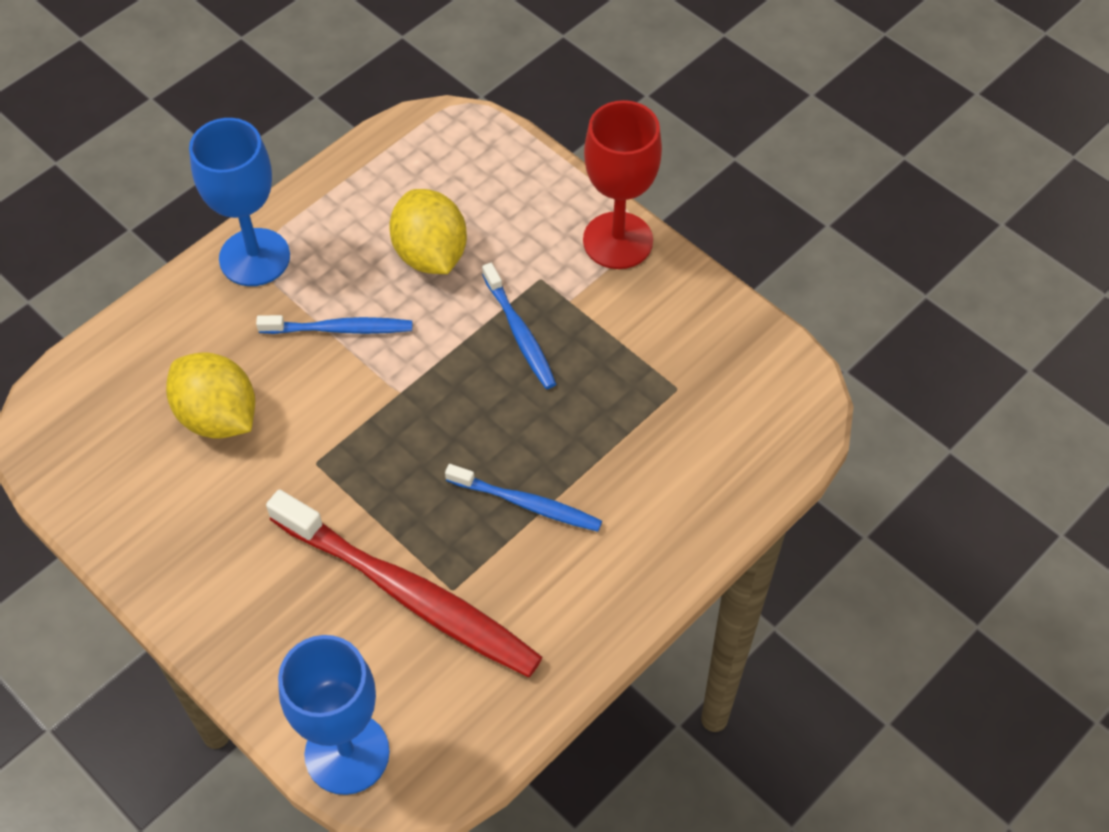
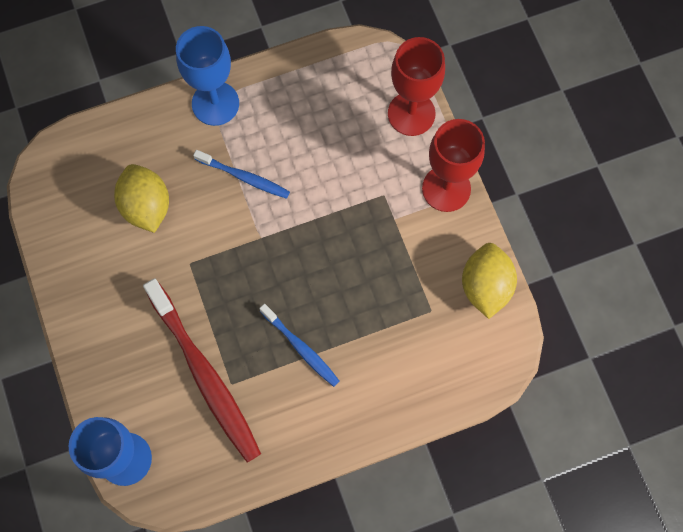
camera: 25 degrees right, 15 degrees up
yellow lemon [389,189,467,274] -> yellow lemon moved to [462,243,517,319]
blue toothbrush [482,263,556,389] -> none
none -> red goblet [388,37,445,136]

